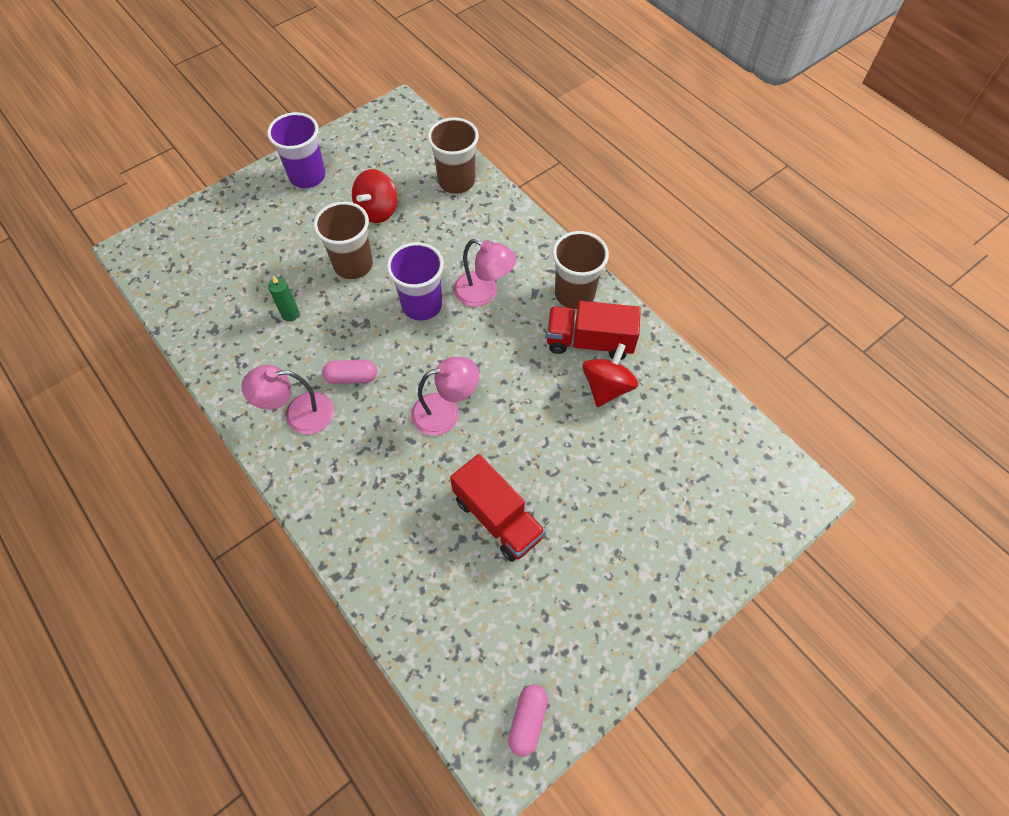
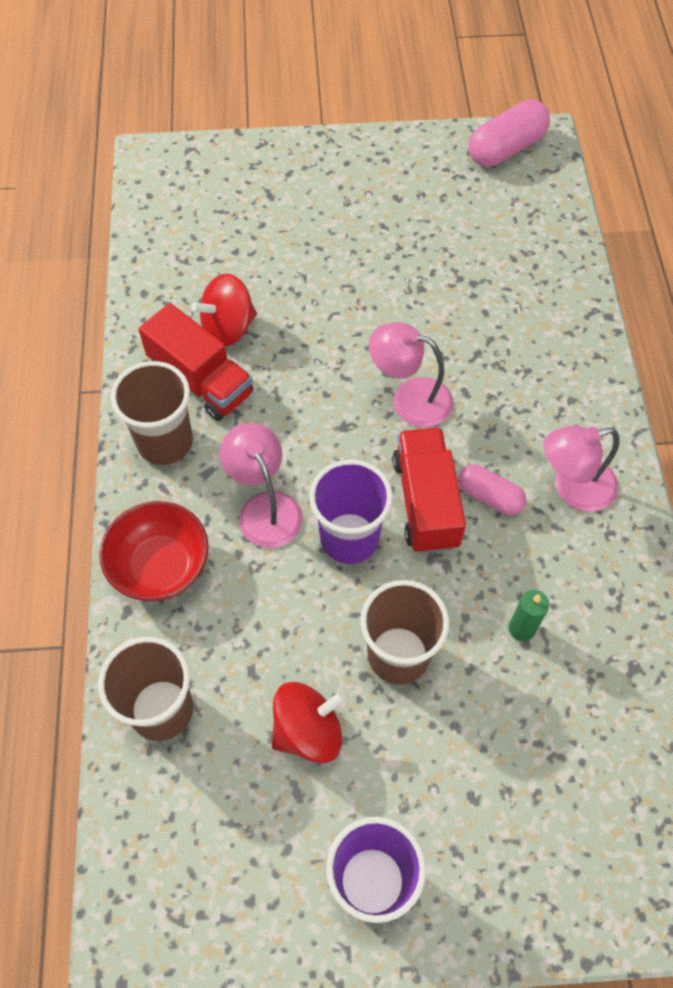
camera: 145 degrees left, 0 degrees up
pink lamp [241,365,334,434] -> pink lamp turned 135 degrees clockwise [544,425,619,512]
red truck [450,454,546,562] -> red truck moved to [393,427,466,553]
pink capsule [508,684,548,757] -> pink capsule [469,100,550,167], size x1.60
none -> red bowl [99,501,209,601]

